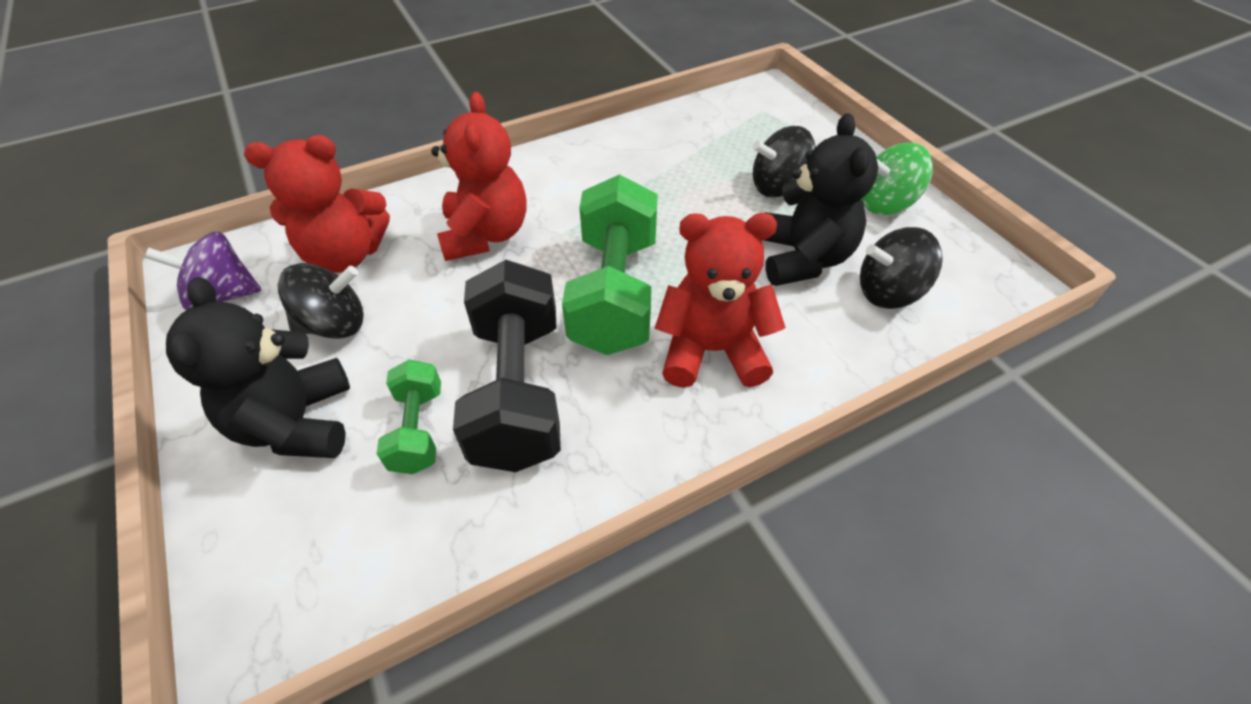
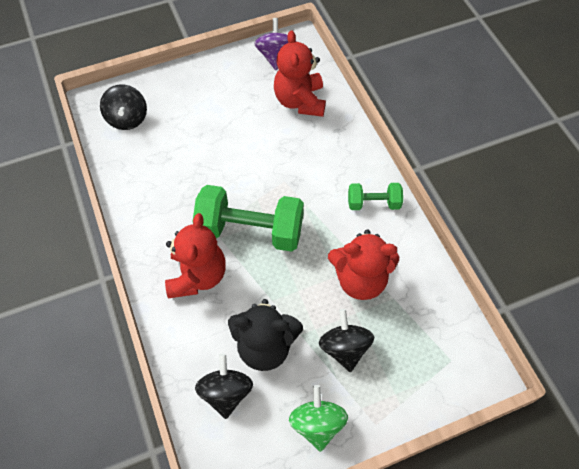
camera: 95 degrees right, 10 degrees up
black teddy bear [166,277,350,458] -> none
black spinning top [278,263,364,339] -> black spinning top moved to [100,84,147,130]
green dumbbell [377,359,441,474] -> green dumbbell moved to [348,183,403,210]
red teddy bear [431,92,527,261] -> red teddy bear moved to [328,229,399,300]
black dumbbell [453,260,561,472] -> none

